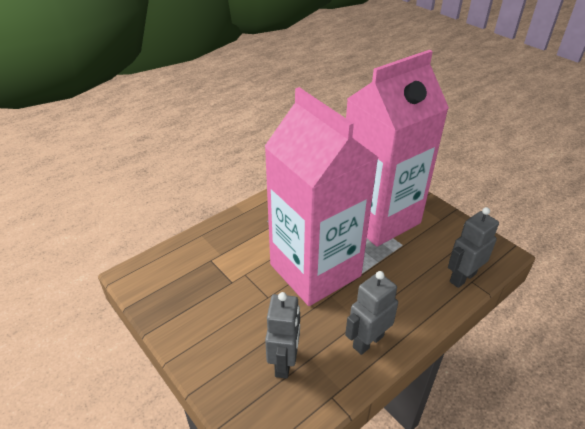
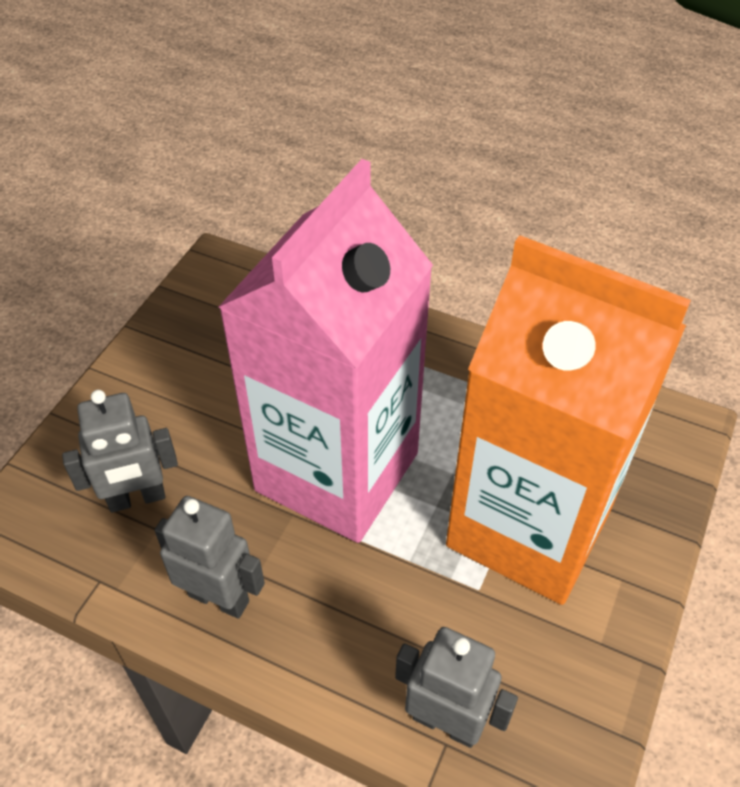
camera: 65 degrees right, 10 degrees up
pink carton [346,50,449,247] -> orange carton [446,235,691,605]

